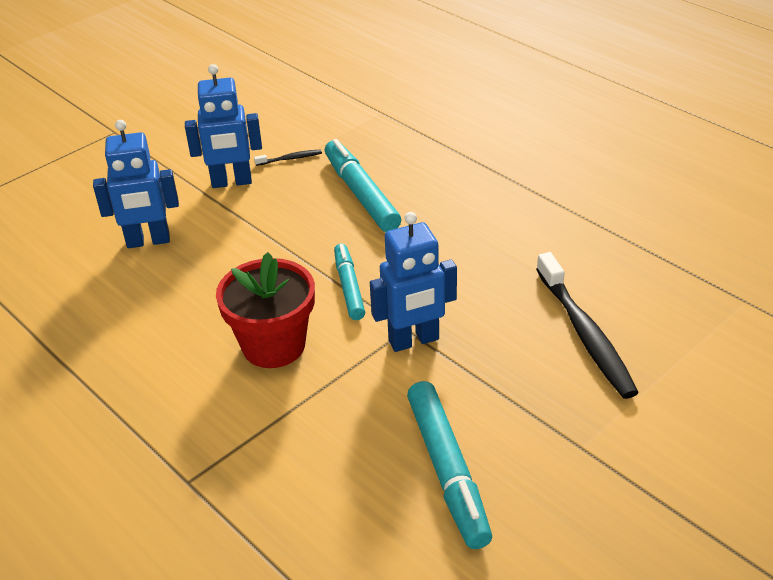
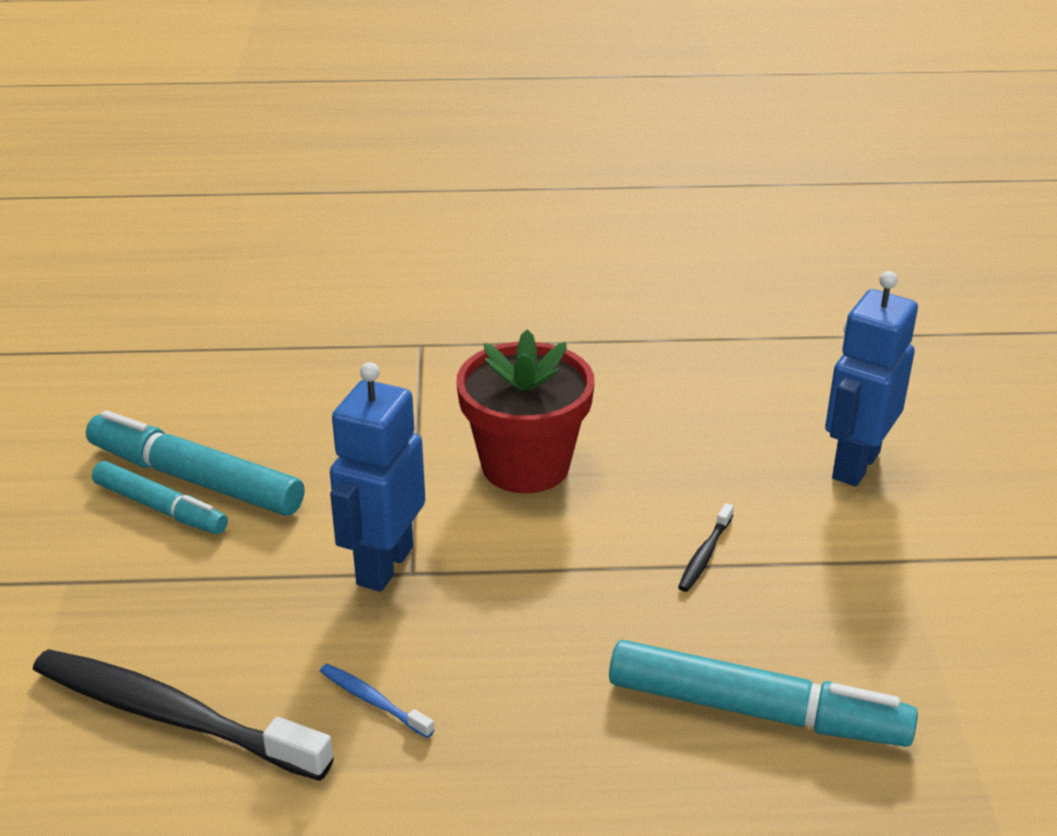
camera: 130 degrees right, 5 degrees down
blue robot [185,64,262,188] -> none
black toothbrush [254,149,322,166] -> black toothbrush moved to [678,503,734,592]
turquoise marker [334,244,365,320] -> turquoise marker moved to [92,461,228,534]
none -> blue toothbrush [320,664,434,738]

